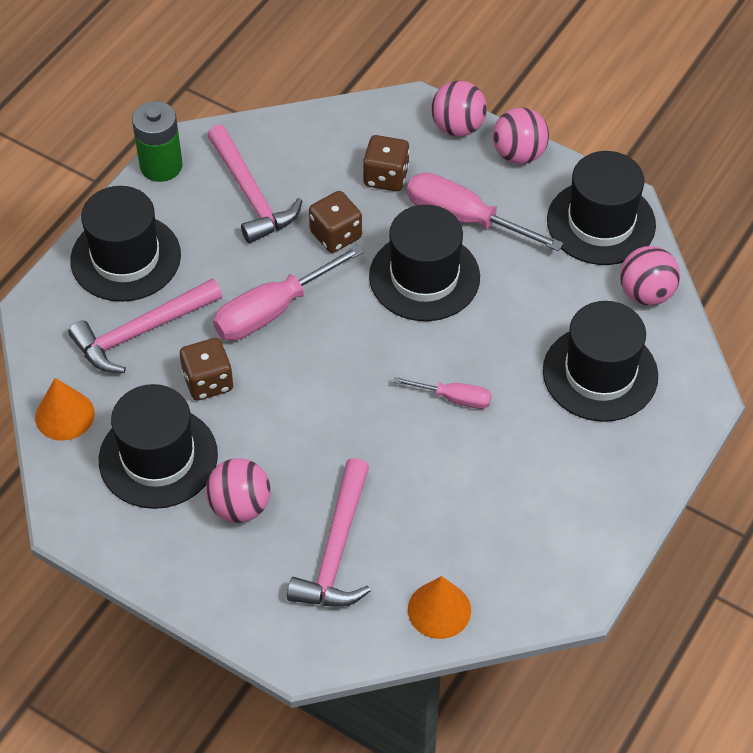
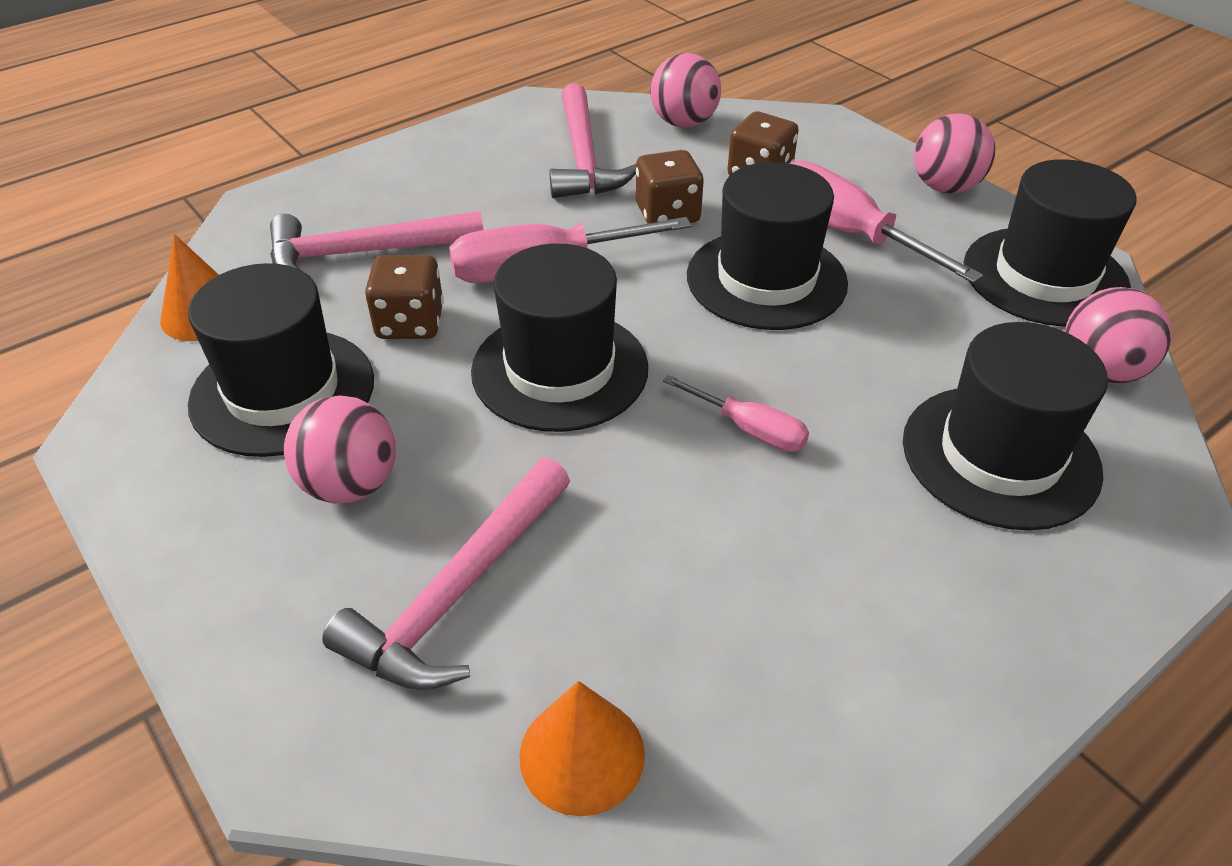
camera: 20 degrees right, 10 degrees down
black hat [70,186,181,302] -> black hat moved to [471,244,648,432]
green battery [132,101,183,182] -> none
pink ball [431,81,487,137] -> pink ball moved to [650,53,721,128]

